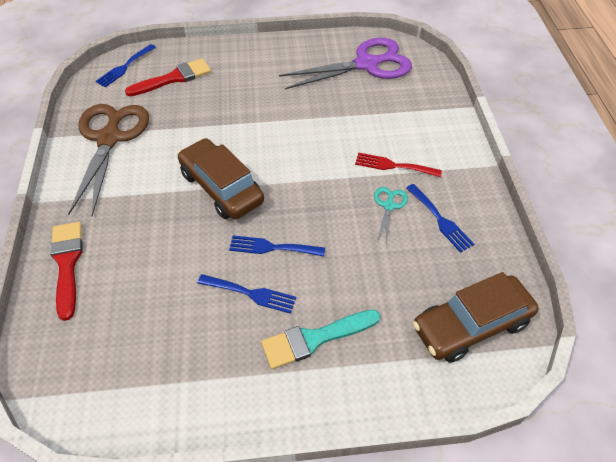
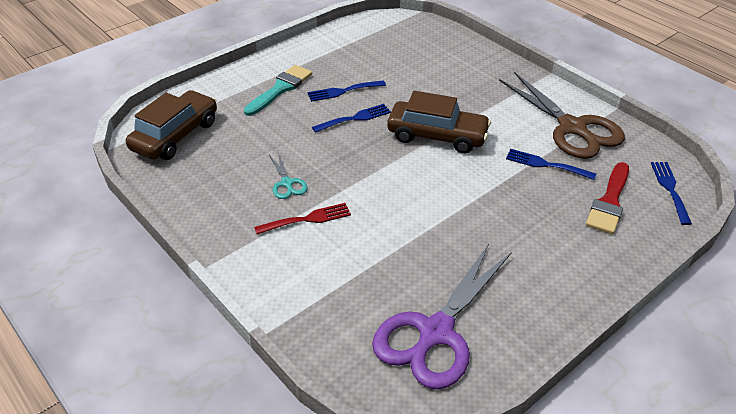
camera: 145 degrees right, 10 degrees down
red brush [50,222,83,321] -> none
blue fork [406,184,474,253] -> blue fork moved to [506,149,596,180]

